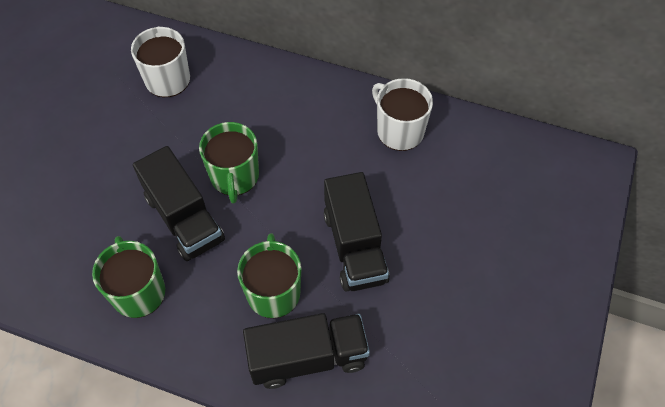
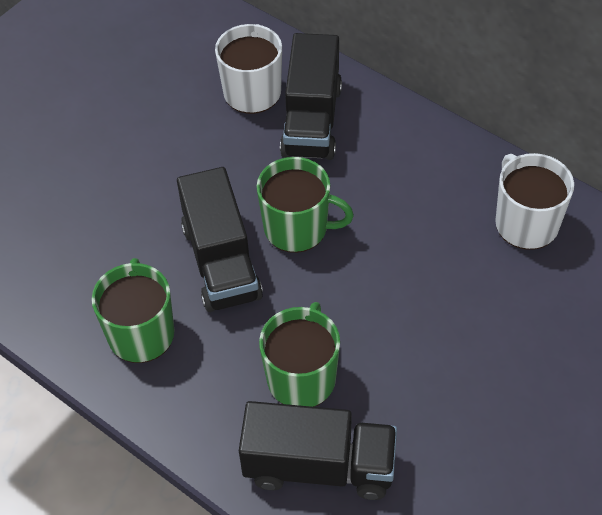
camera: 20 degrees right, 5 degrees down
green mug [199,122,259,204] -> green mug turned 90 degrees counterclockwise [256,157,354,253]
black truck [324,172,390,292] -> black truck moved to [280,33,342,160]

